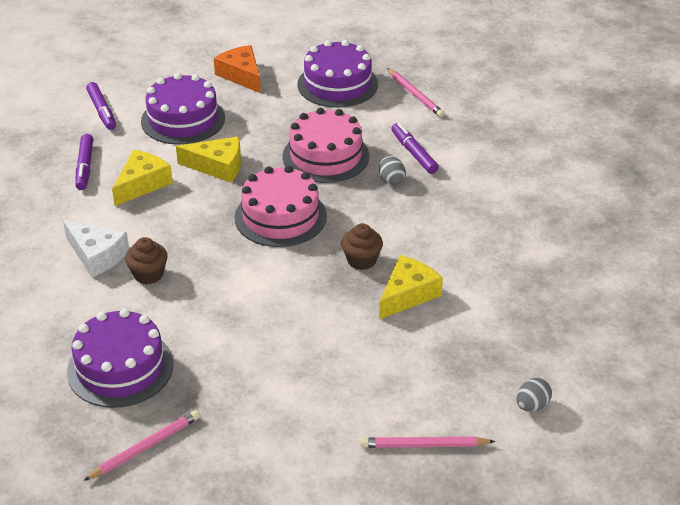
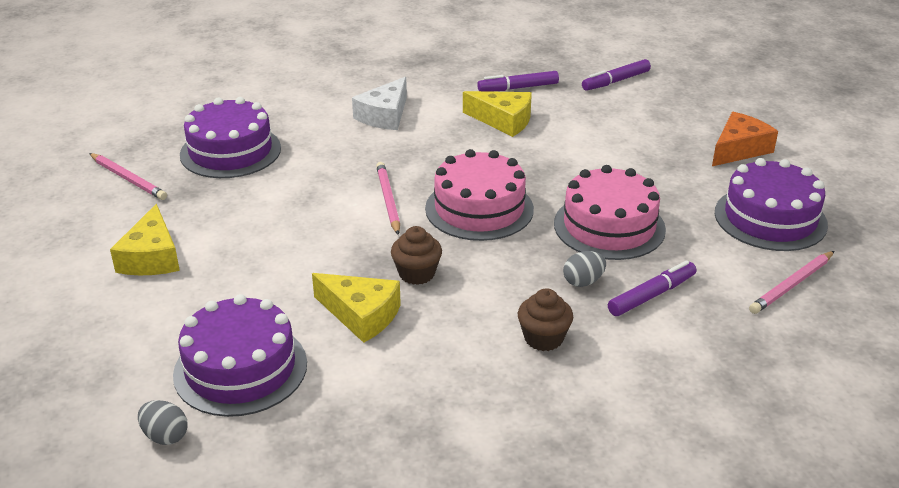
camera: 80 degrees right, 5 degrees down
brown cupcake [125,237,168,284] -> brown cupcake moved to [518,288,573,351]
purple cake [141,73,225,145] -> purple cake moved to [173,294,307,417]
yellow cheese [176,137,241,182] -> yellow cheese moved to [110,204,180,275]
pink pencil [360,437,495,448] -> pink pencil moved to [376,162,400,235]

